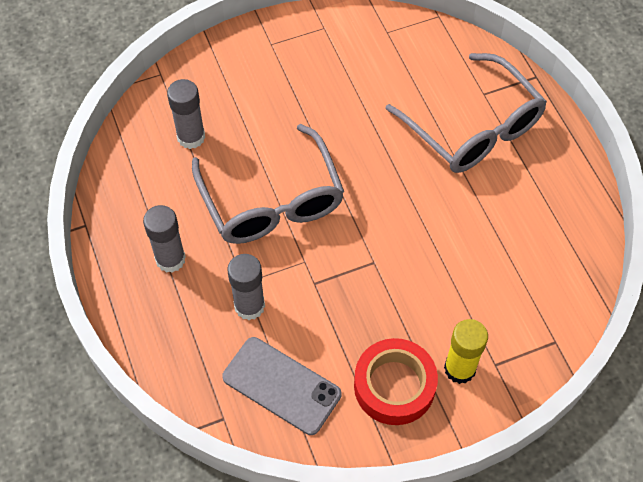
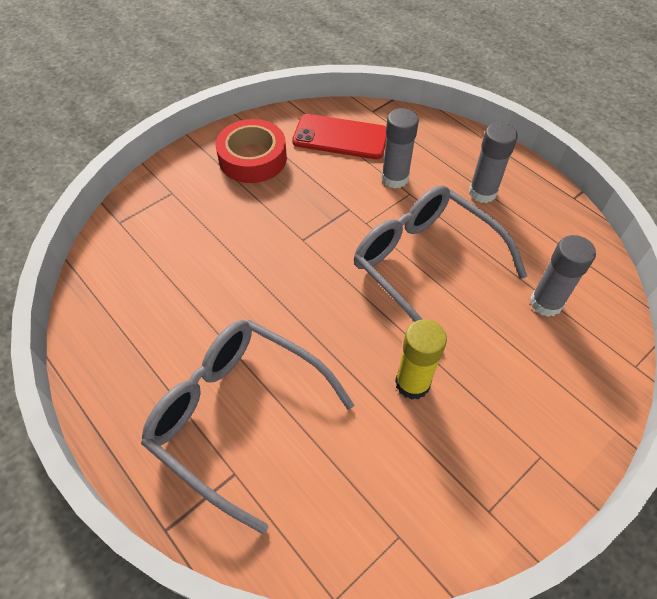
camera: 160 degrees right, 5 degrees down
grey phone [222,337,341,435] -> red phone [292,114,386,159]
yellow glue stick [444,319,488,384] -> yellow glue stick moved to [395,319,447,400]

